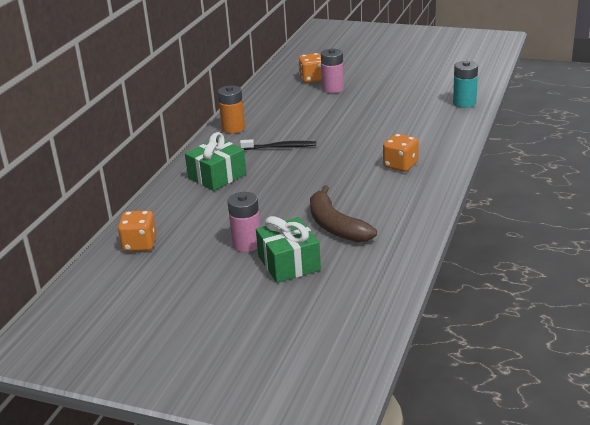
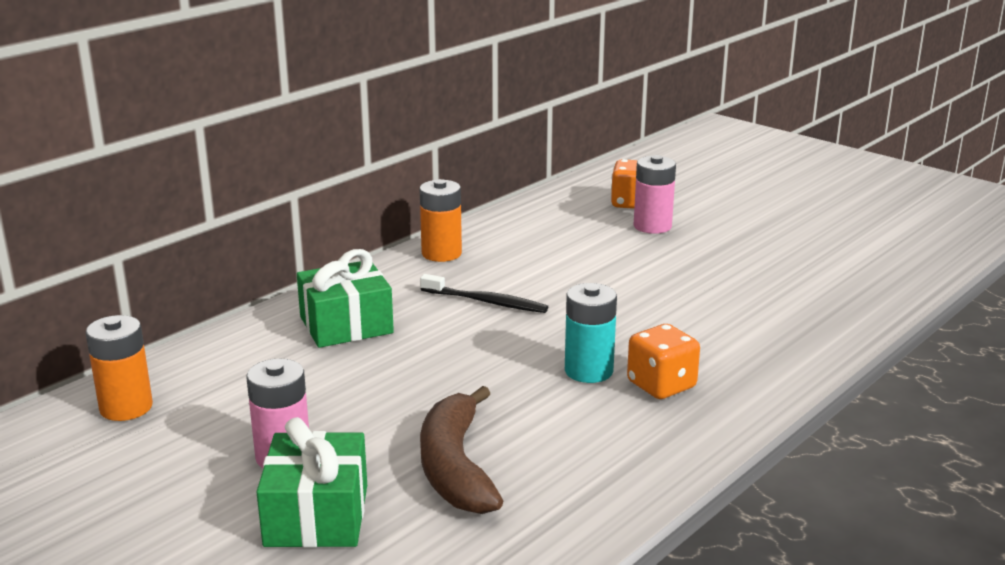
camera: 20 degrees right, 5 degrees down
orange dice [118,210,157,252] -> orange battery [85,315,153,421]
turquoise battery [453,61,478,108] -> turquoise battery moved to [565,283,617,383]

